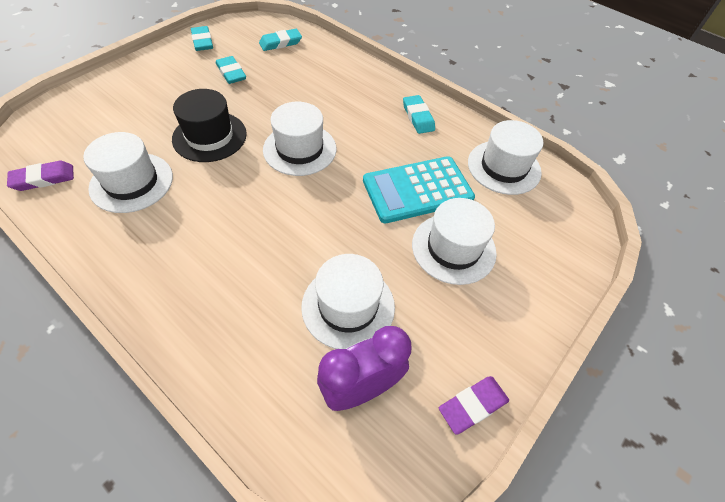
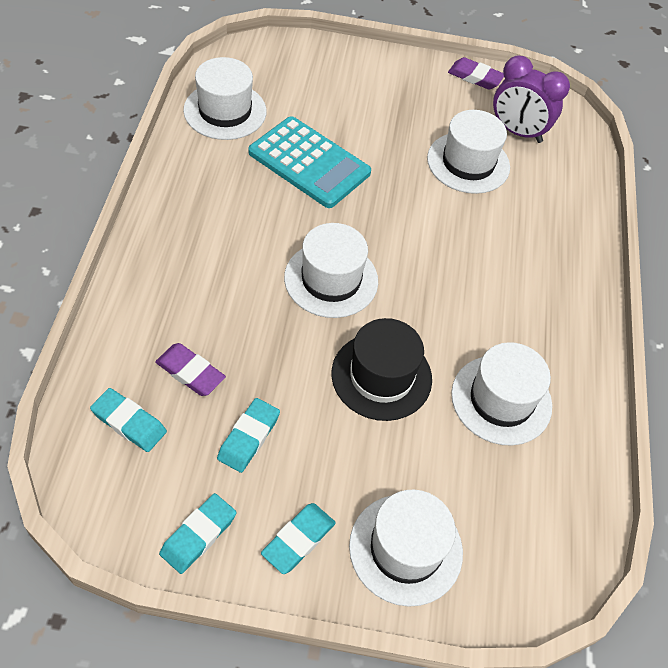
camera: 125 degrees left, 0 degrees up
purple eraser [7,161,74,191] -> purple eraser moved to [155,343,226,396]
turquoise eraser [403,95,435,134] -> turquoise eraser moved to [261,503,336,574]
white hat [412,198,497,285] -> white hat moved to [349,490,463,607]

